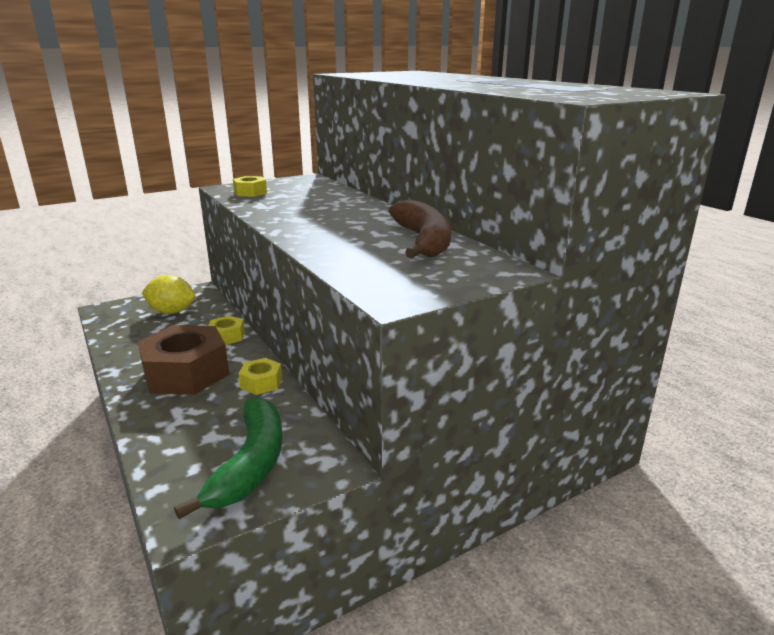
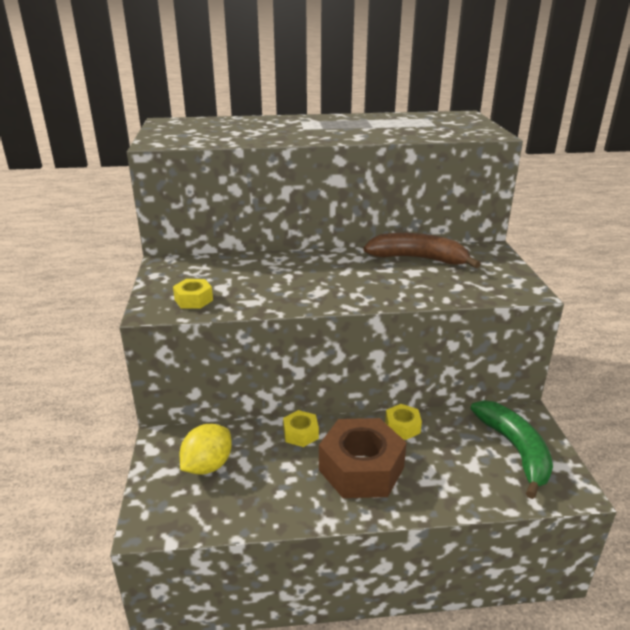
camera: 65 degrees left, 5 degrees up
green banana [174,397,282,519] -> green banana turned 45 degrees clockwise [471,400,553,499]

